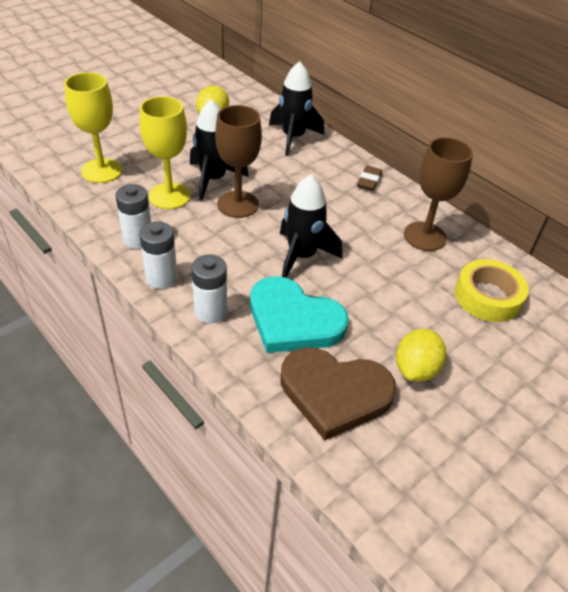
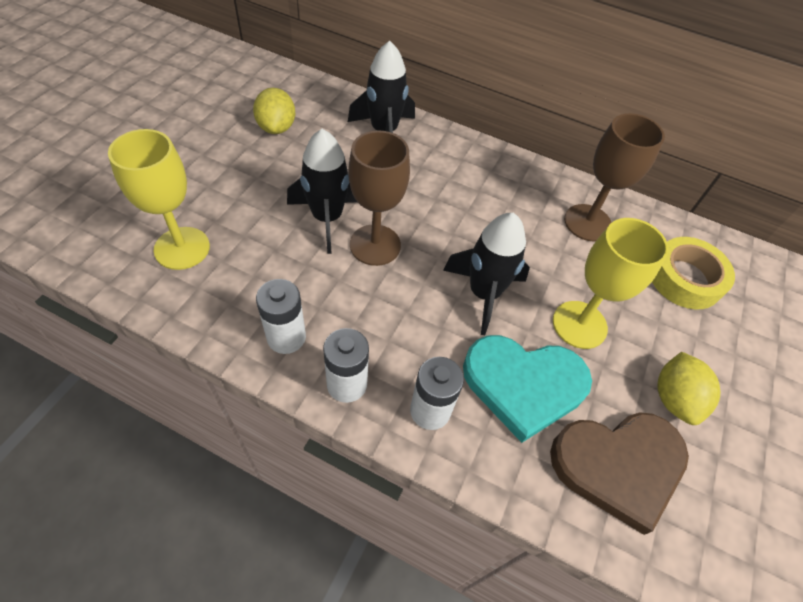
camera: 25 degrees left, 10 degrees up
yellow goblet [140,96,191,209] -> yellow goblet moved to [553,218,669,349]
brown eraser [357,166,382,191] -> none

